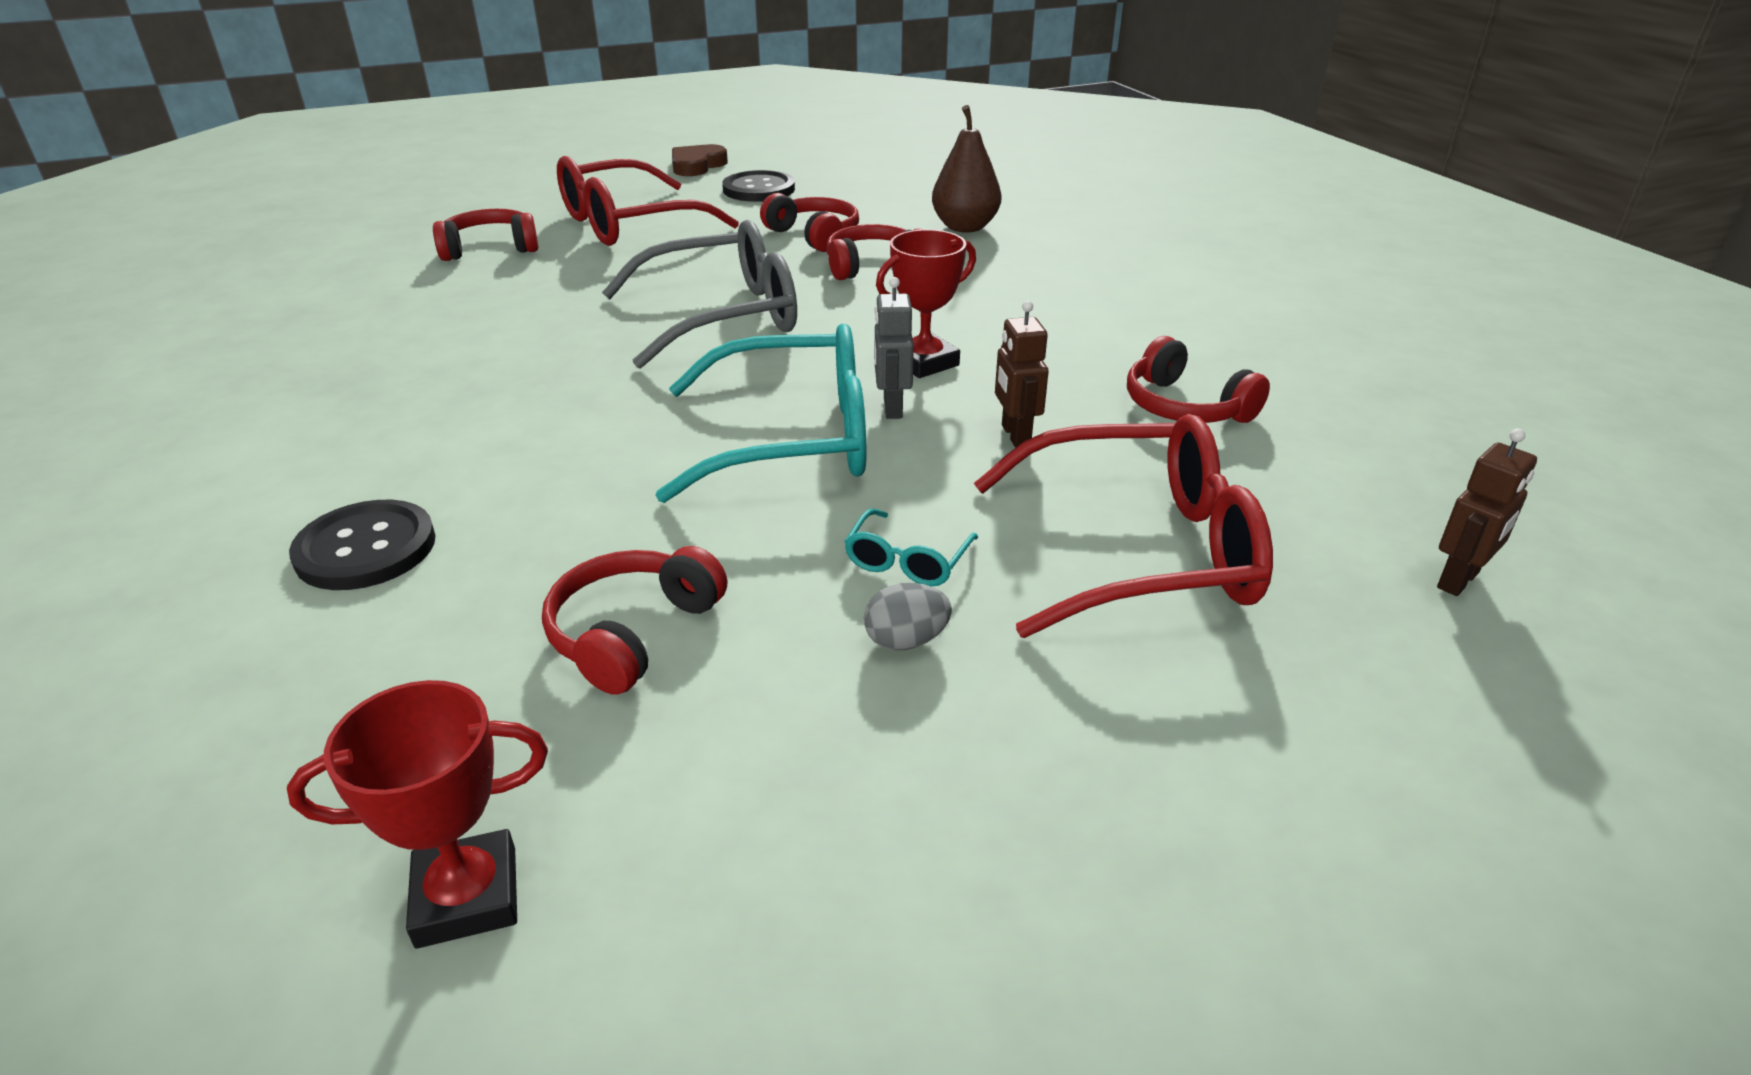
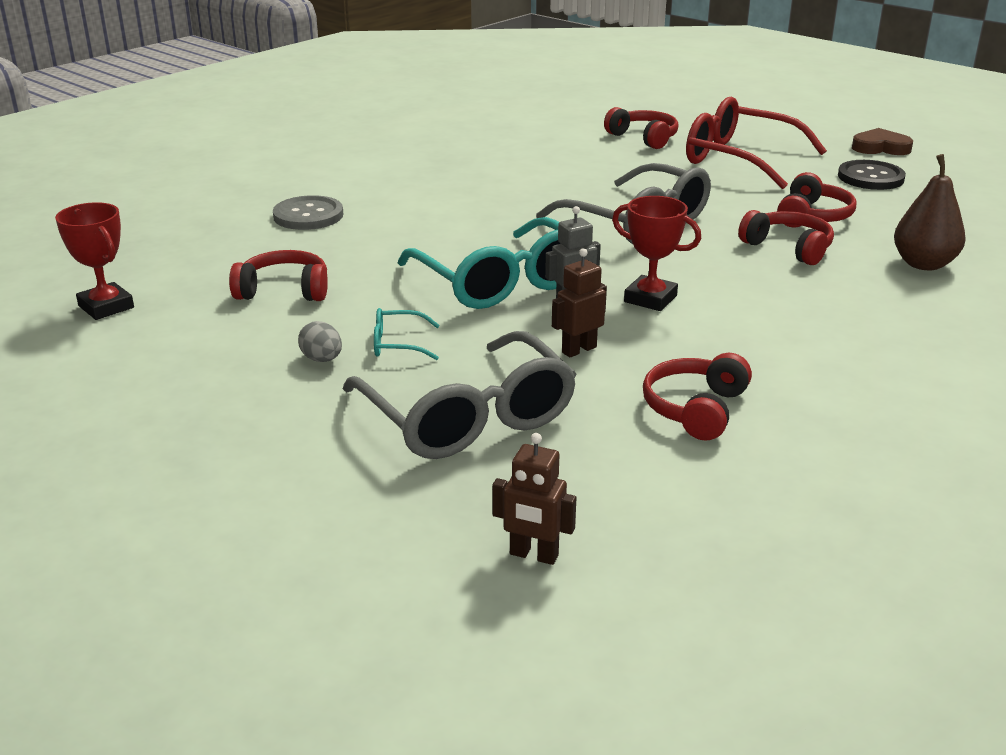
camera: 65 degrees right, 5 degrees down
black button [289,500,436,590] -> grey button [273,195,343,230]
red glasses [974,414,1273,638] -> grey glasses [343,331,577,459]

